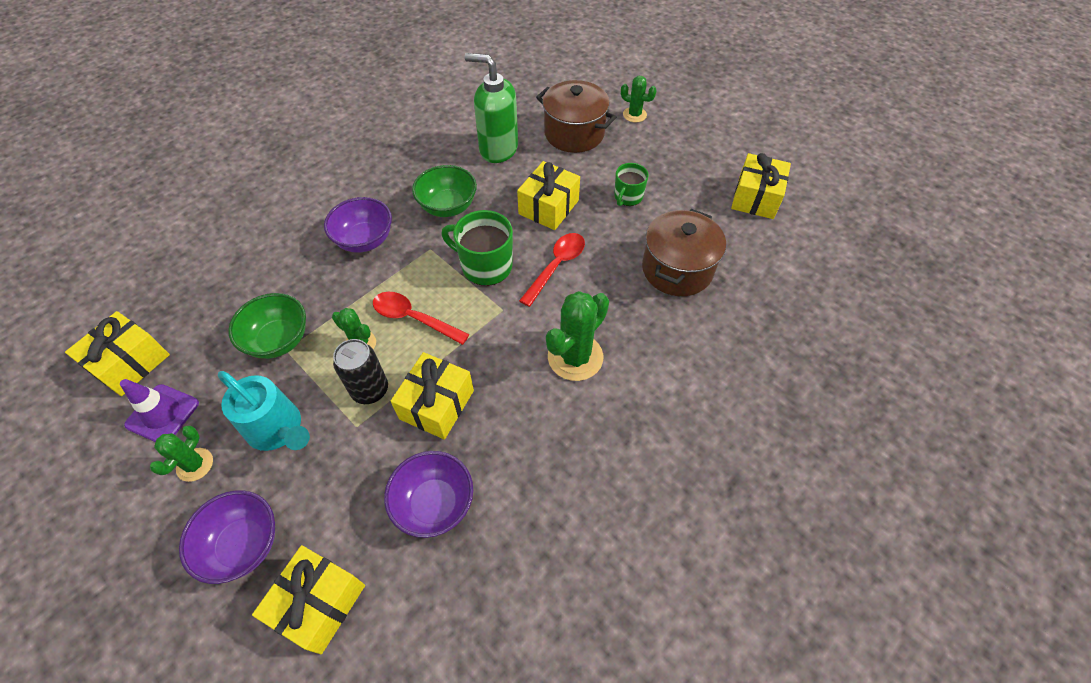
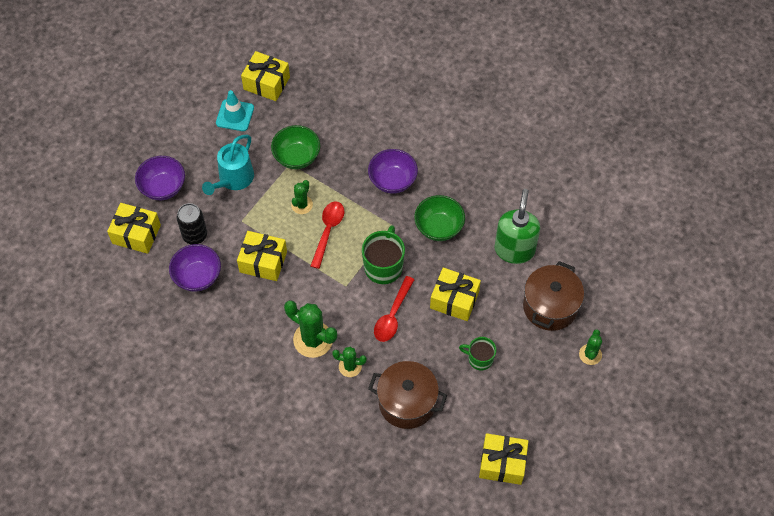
camera: 80 degrees right, 5 degrees up
purple traffic cone [120,379,199,442] -> turquoise traffic cone [216,90,254,131]
green cactus [150,425,213,482] -> green cactus moved to [332,347,367,377]
black can [333,339,388,404] -> black can moved to [177,203,207,245]
red spoon [519,233,585,307] -> red spoon turned 90 degrees clockwise [374,276,415,342]

